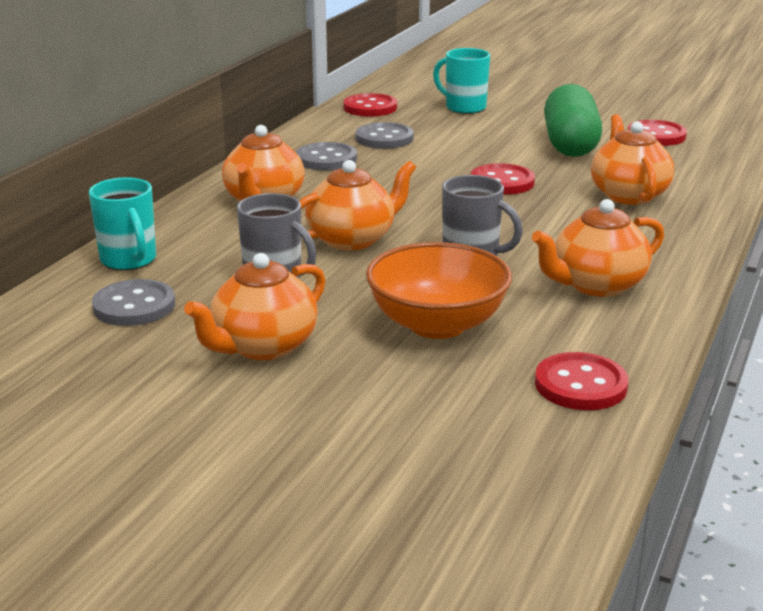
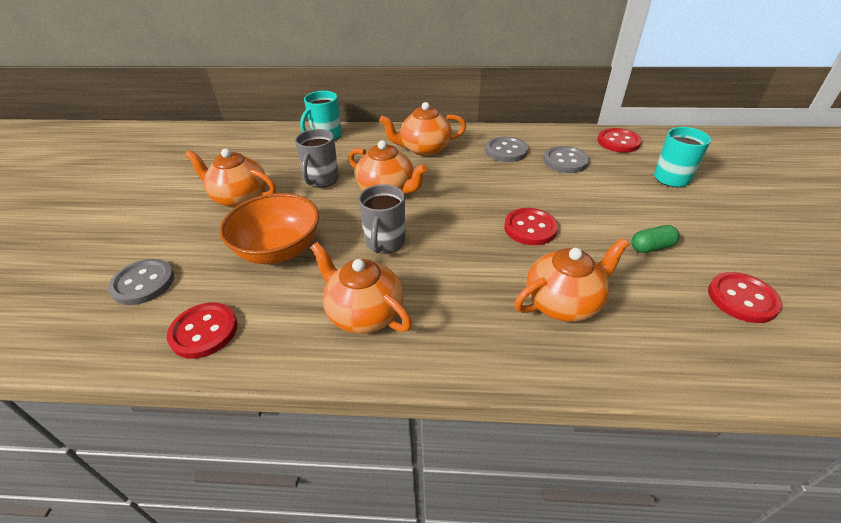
camera: 70 degrees right, 15 degrees up
grey button [92,279,175,326] -> grey button moved to [108,259,174,305]
green capsule [544,84,602,157] -> green capsule [631,225,680,253], size x0.46

